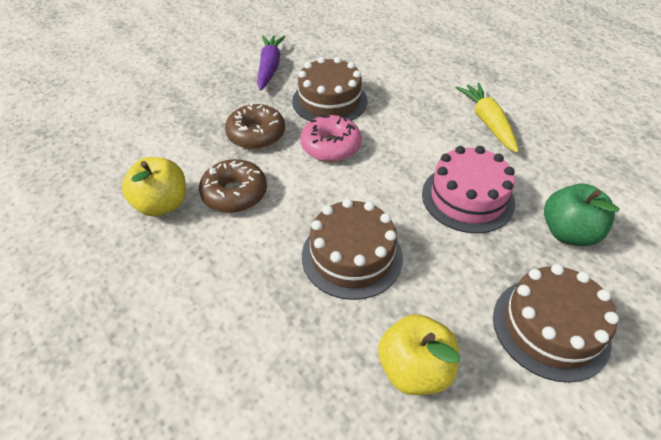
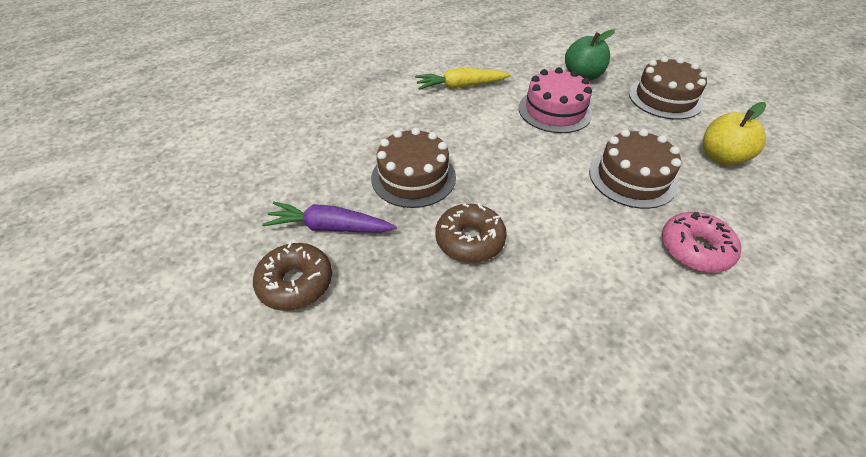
camera: 85 degrees left, 0 degrees up
yellow apple [122,157,186,217] -> none
brown donut [199,159,267,213] -> brown donut moved to [253,242,332,311]
pink donut [300,115,362,162] -> pink donut moved to [662,212,741,273]

